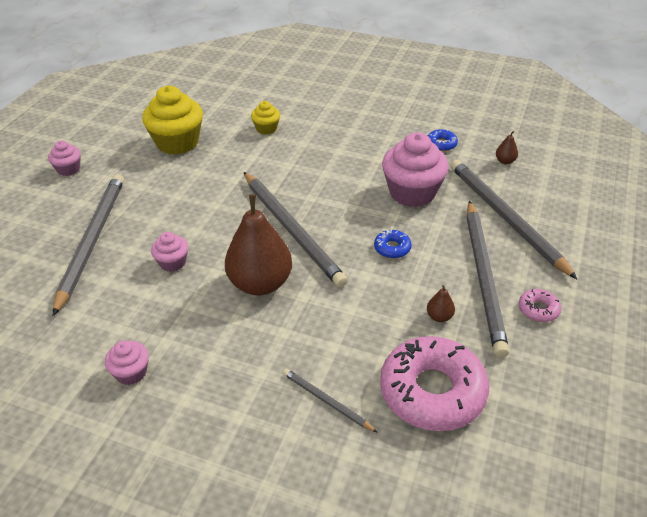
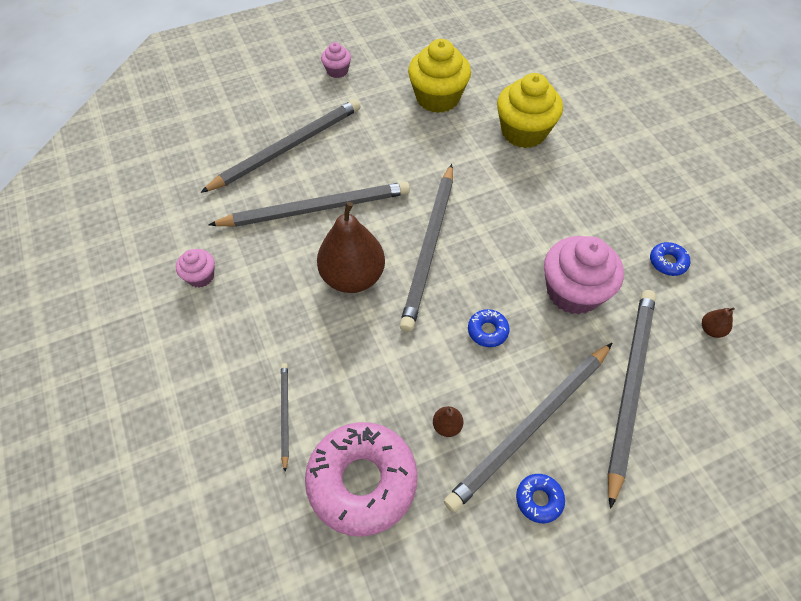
camera: 45 degrees right, 15 degrees up
pink cupcake [151,232,188,272] -> grey pencil [208,182,410,227]
yellow cupcake [251,101,280,135] -> yellow cupcake [497,73,563,148], size x1.97
pink donut [519,289,561,322] -> blue donut [516,474,565,523]

